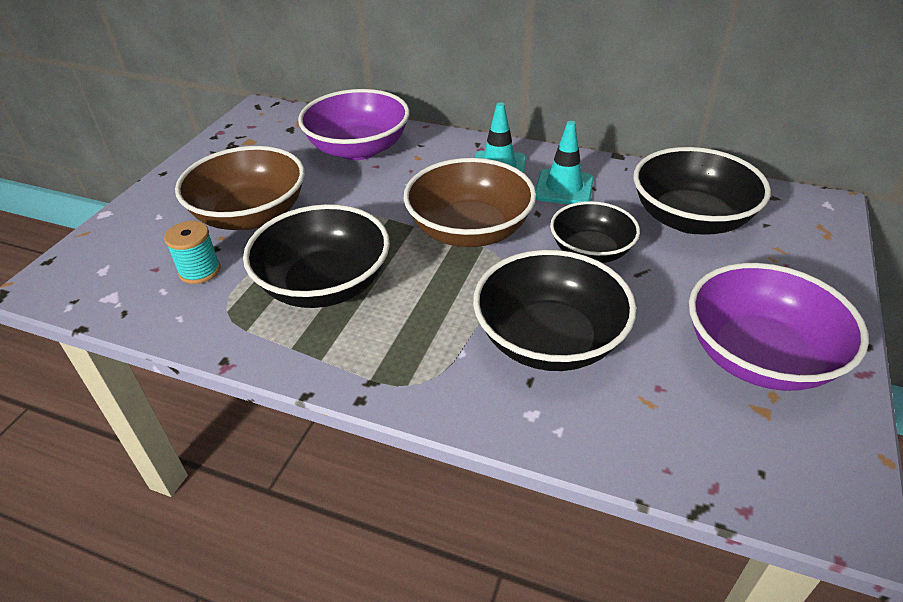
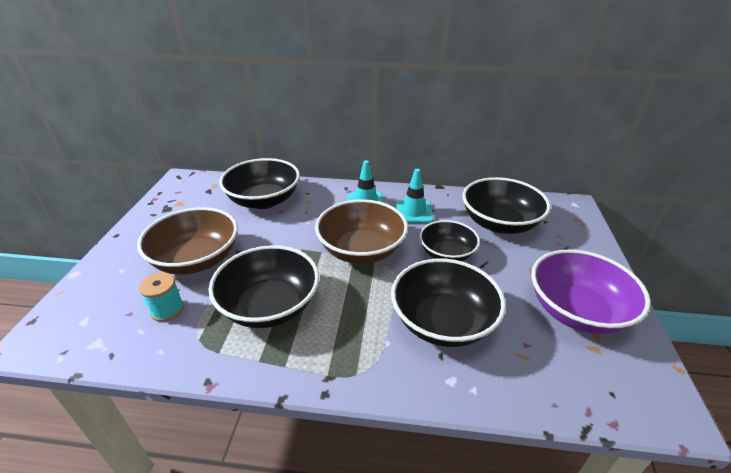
camera: 15 degrees left, 5 degrees down
purple bowl [298,89,410,160] -> black bowl [219,158,300,209]

